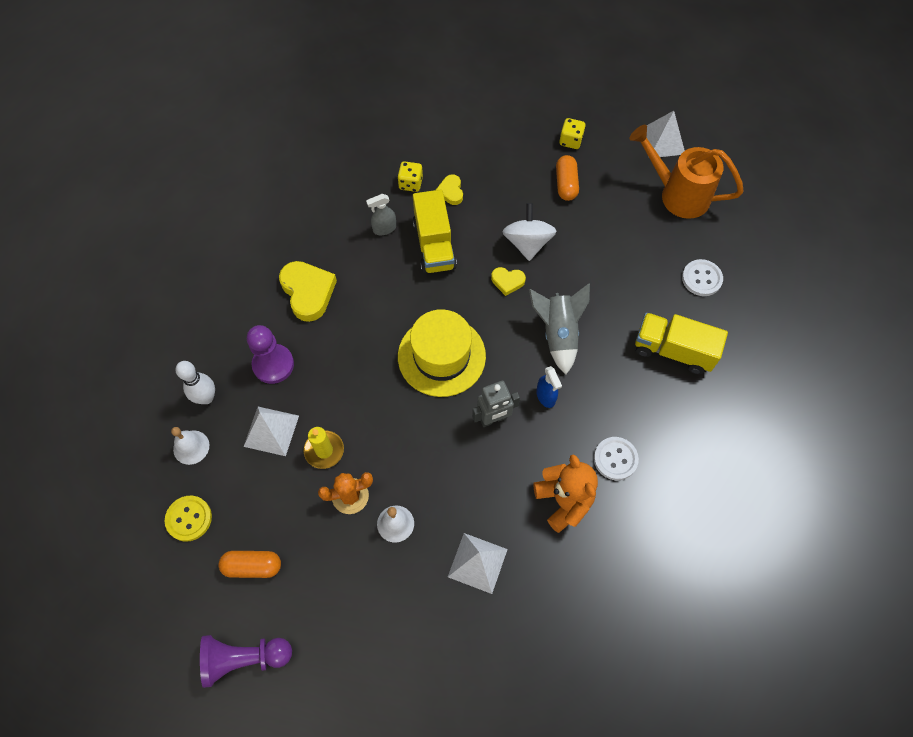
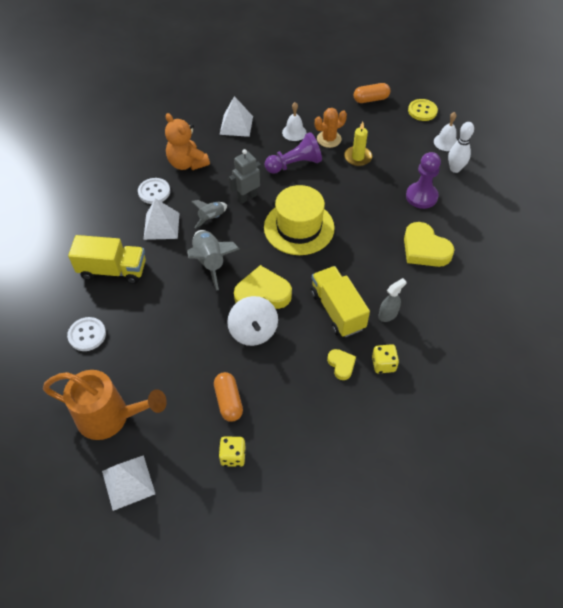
camera: 165 degrees right, 10 degrees down
purple pawn [200,635,292,688] -> purple pawn moved to [264,132,322,174]
white pyramid [243,407,299,456] -> white pyramid moved to [143,198,180,240]
yellow heart [491,267,526,296] -> yellow heart [234,265,292,309], size x1.87
blue spray bottle [536,366,562,408] -> grey rocket [191,200,227,228]

